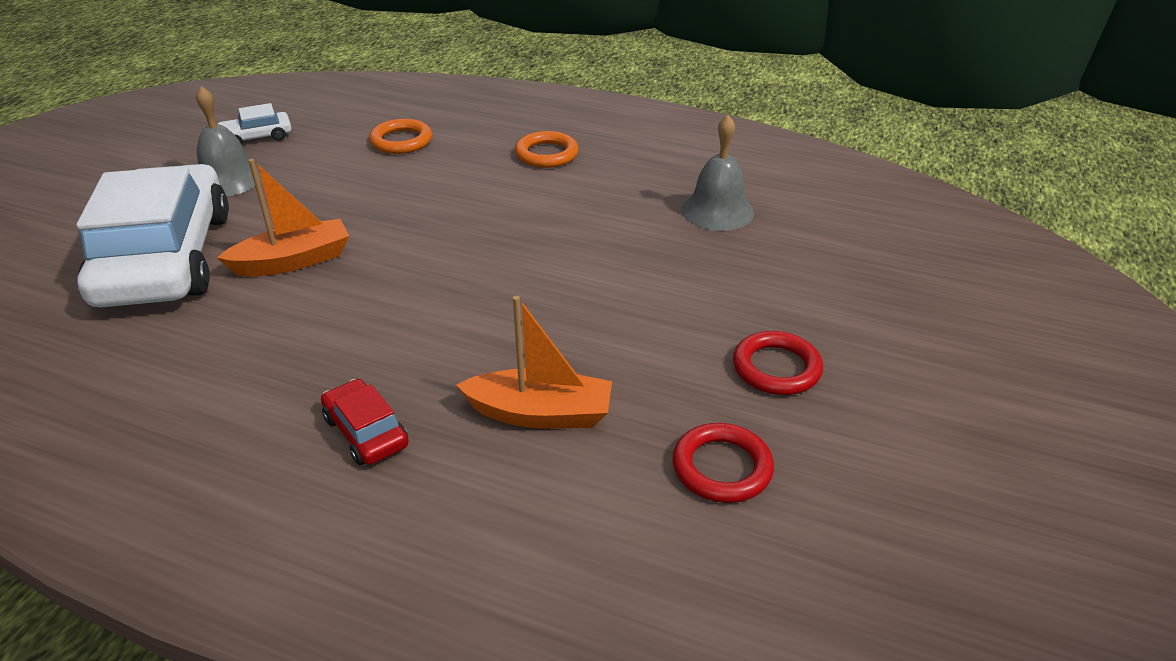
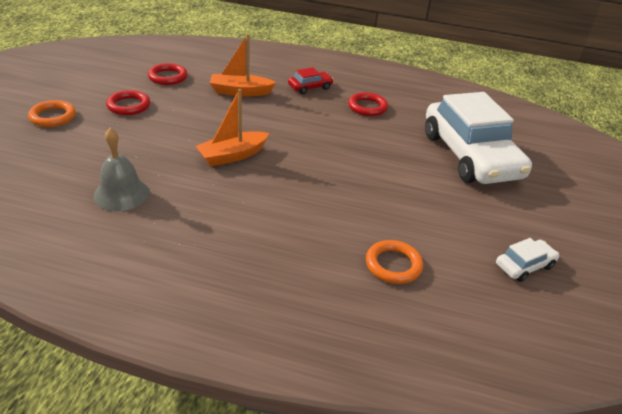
camera: 170 degrees right, 0 degrees up
grey bell [196,86,261,196] -> none
orange boat [217,159,349,277] -> orange boat moved to [195,89,269,166]
red car [321,379,409,465] -> red car turned 75 degrees counterclockwise [288,67,334,94]
orange ring [515,131,579,168] -> orange ring moved to [28,100,76,127]
none -> red ring [348,92,388,116]

